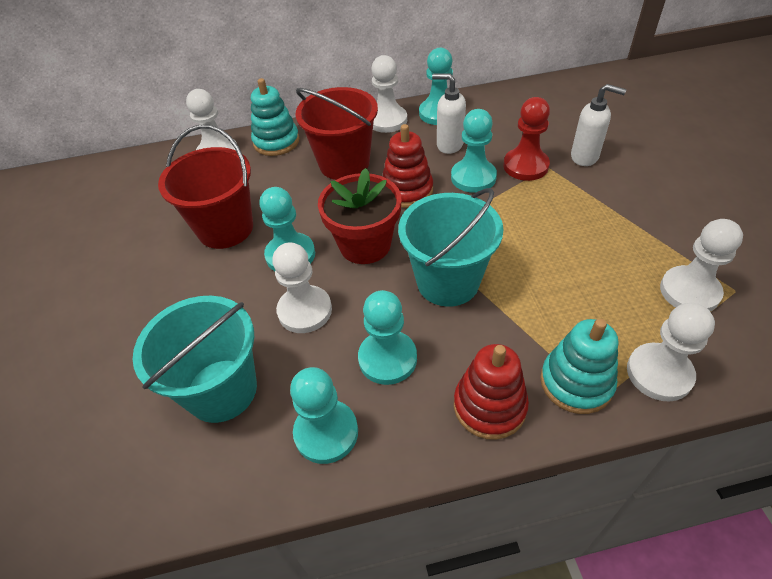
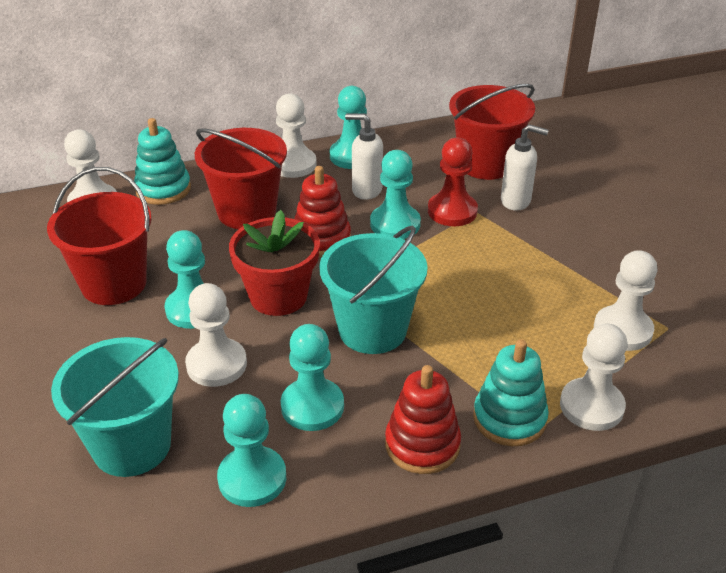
camera: 10 degrees left, 10 degrees down
none -> red bucket [449,84,535,180]

